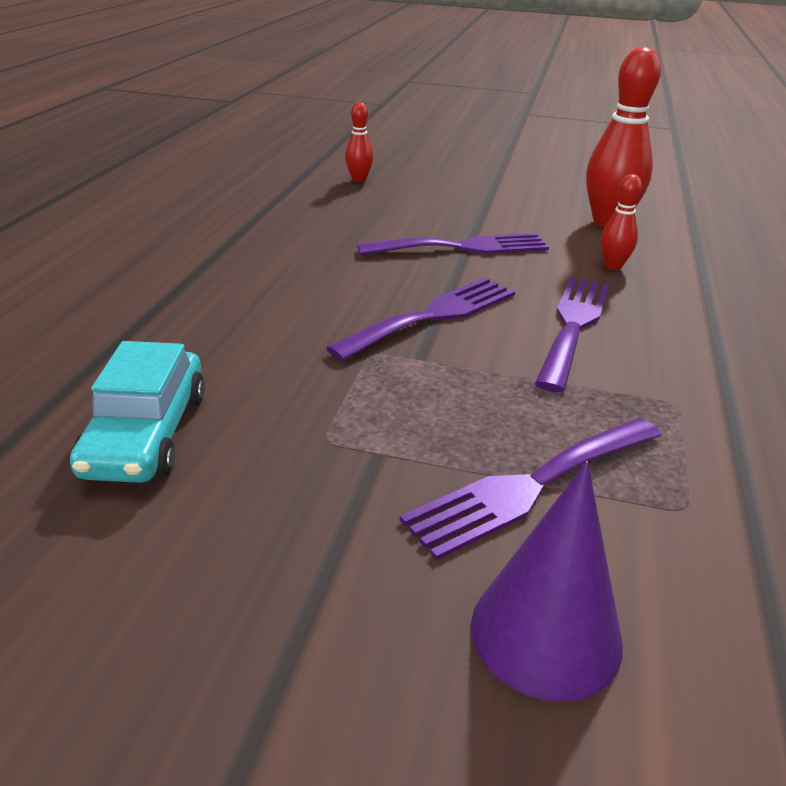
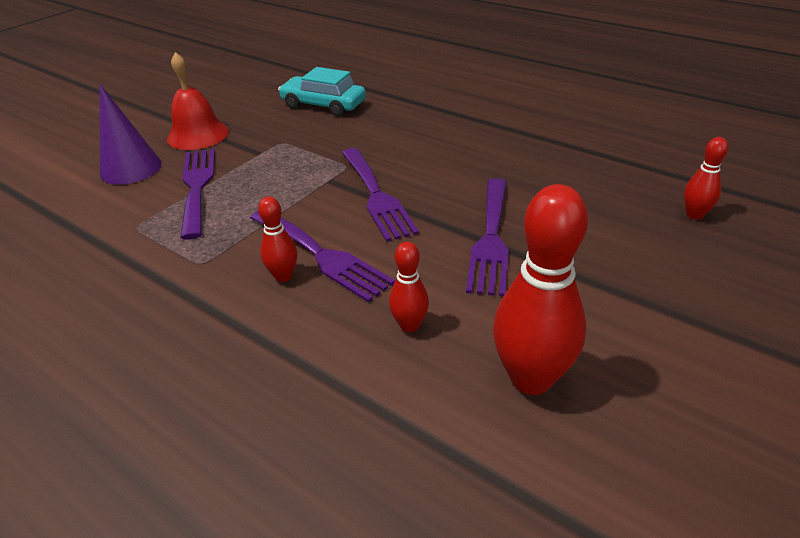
camera: 115 degrees right, 5 degrees up
none -> red bell [167,52,229,150]
none -> red bowling pin [258,196,297,282]

